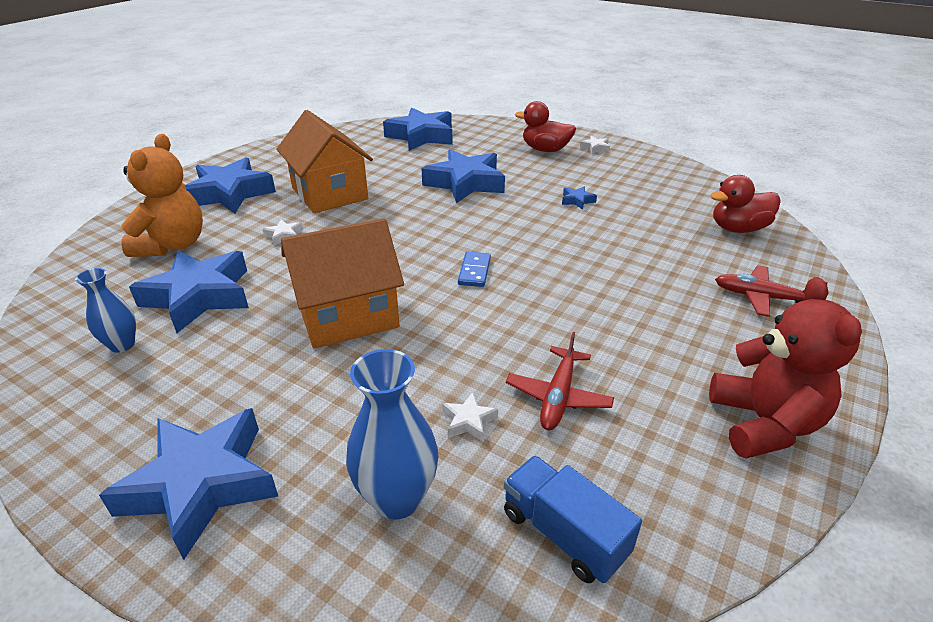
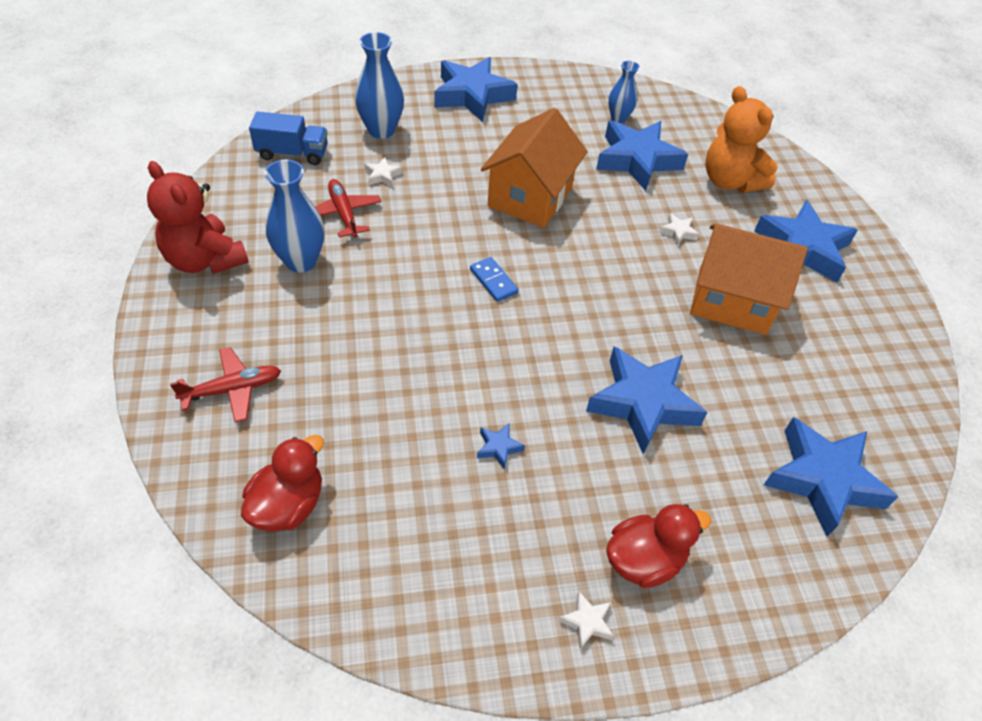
camera: 135 degrees right, 15 degrees up
none -> blue vase [264,160,325,273]

